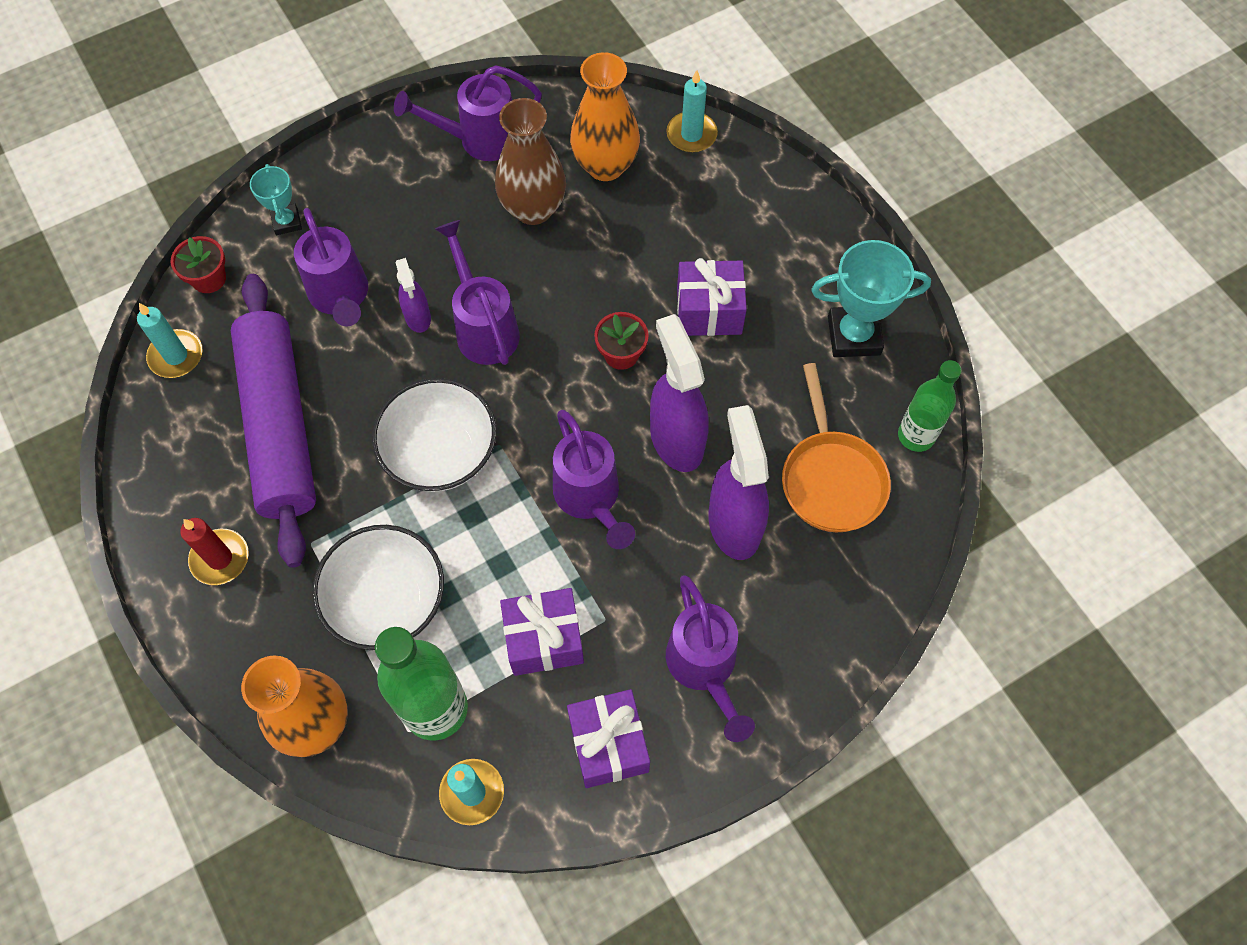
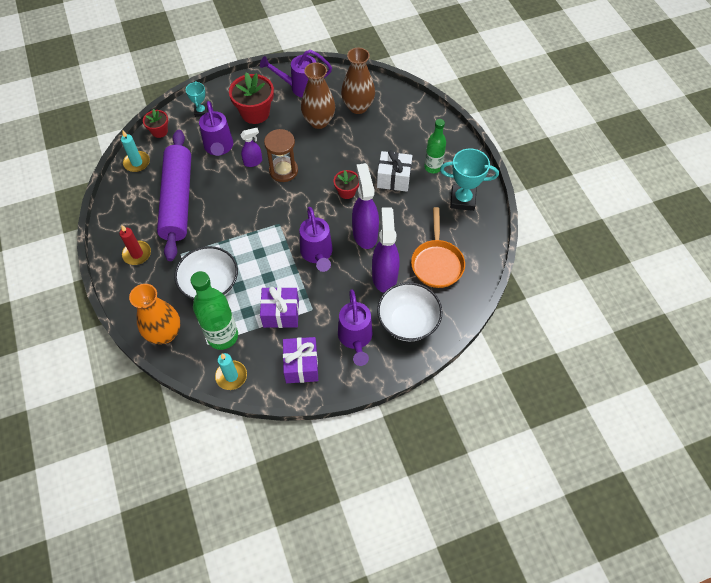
camera: 10 degrees right, 5 degrees down
white bowl [372,378,496,492] -> white bowl moved to [377,282,442,341]
purple spray bottle [395,258,431,333] -> purple spray bottle turned 105 degrees counterclockwise [240,128,262,167]
purple watering can [435,220,520,365] -> brown hourglass [264,129,298,182]
orange vase [570,52,640,181] -> brown vase [341,48,375,114]
turquoise candle [666,70,718,153] -> none
purple gift [677,258,747,336] -> white gift [377,150,412,192]
green bottle [898,360,962,452] -> green bottle moved to [424,119,446,174]
none -> red flower pot [229,72,274,124]

